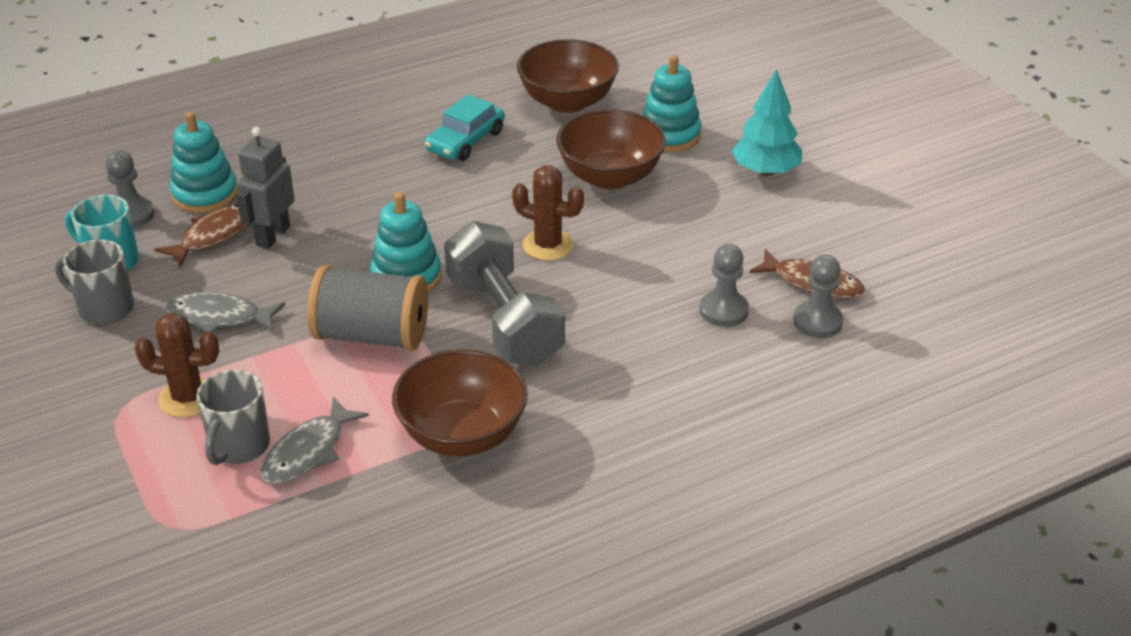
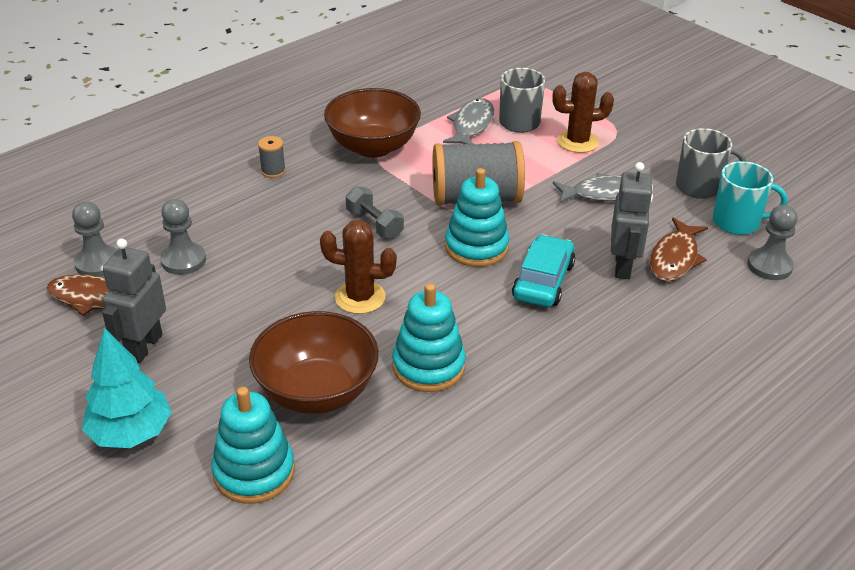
camera: 165 degrees right, 0 degrees up
turquoise stacking toy [170,112,238,213] -> turquoise stacking toy moved to [392,283,466,392]
turquoise car [425,94,505,161] -> turquoise car moved to [512,235,575,307]
grey dumbbell [444,221,565,366] -> grey dumbbell [346,186,404,239], size x0.47
brown bowl [517,39,619,113] -> none
none -> grey robot [102,239,166,363]
none -> grey spool [258,136,286,178]

